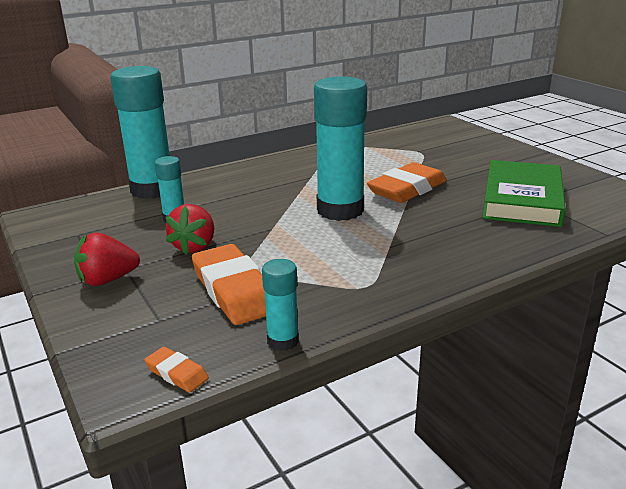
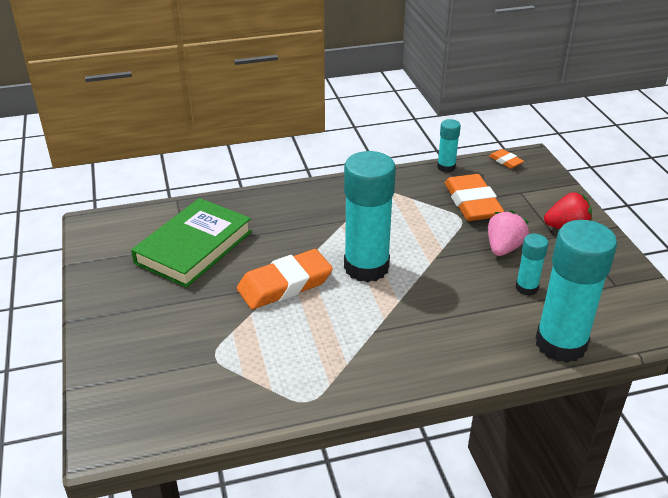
camera: 165 degrees left, 10 degrees up
red strawberry [165,204,214,255] -> pink strawberry [488,210,529,256]

